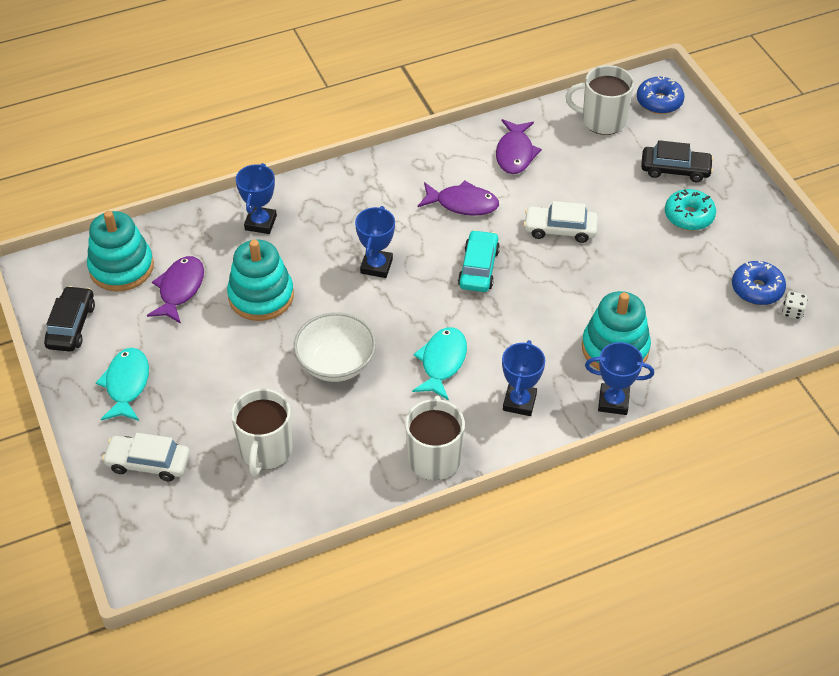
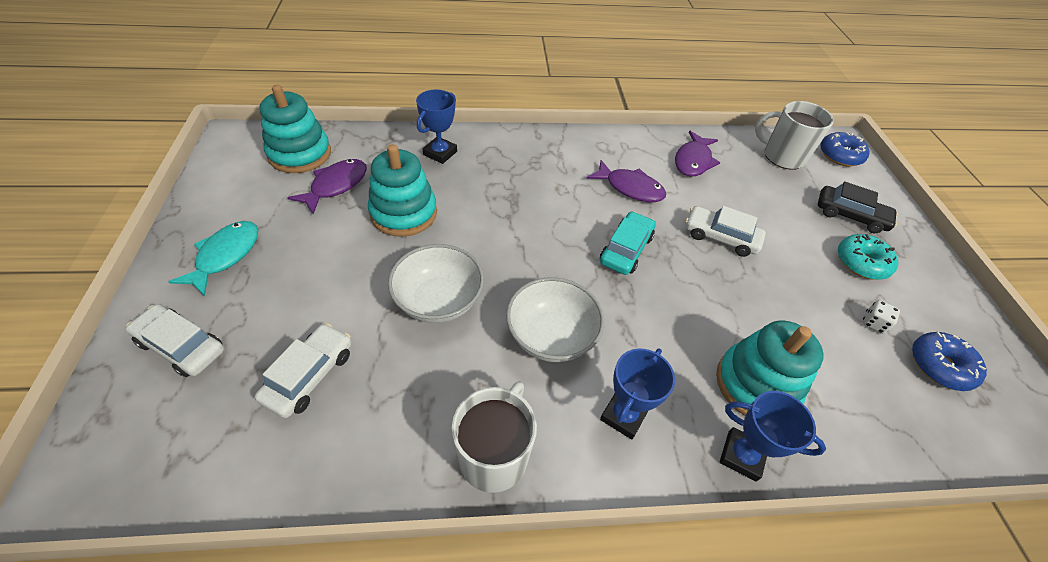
camera: 15 degrees right, 0 degrees up
black car [44,286,95,352] -> none
white mug [231,389,293,476] -> white car [255,323,352,418]
blue trophy [355,206,395,278] -> none
turquoise fish [412,327,467,401] -> white bowl [506,277,604,362]
white dice [782,291,808,320] -> white dice moved to [862,300,900,334]

